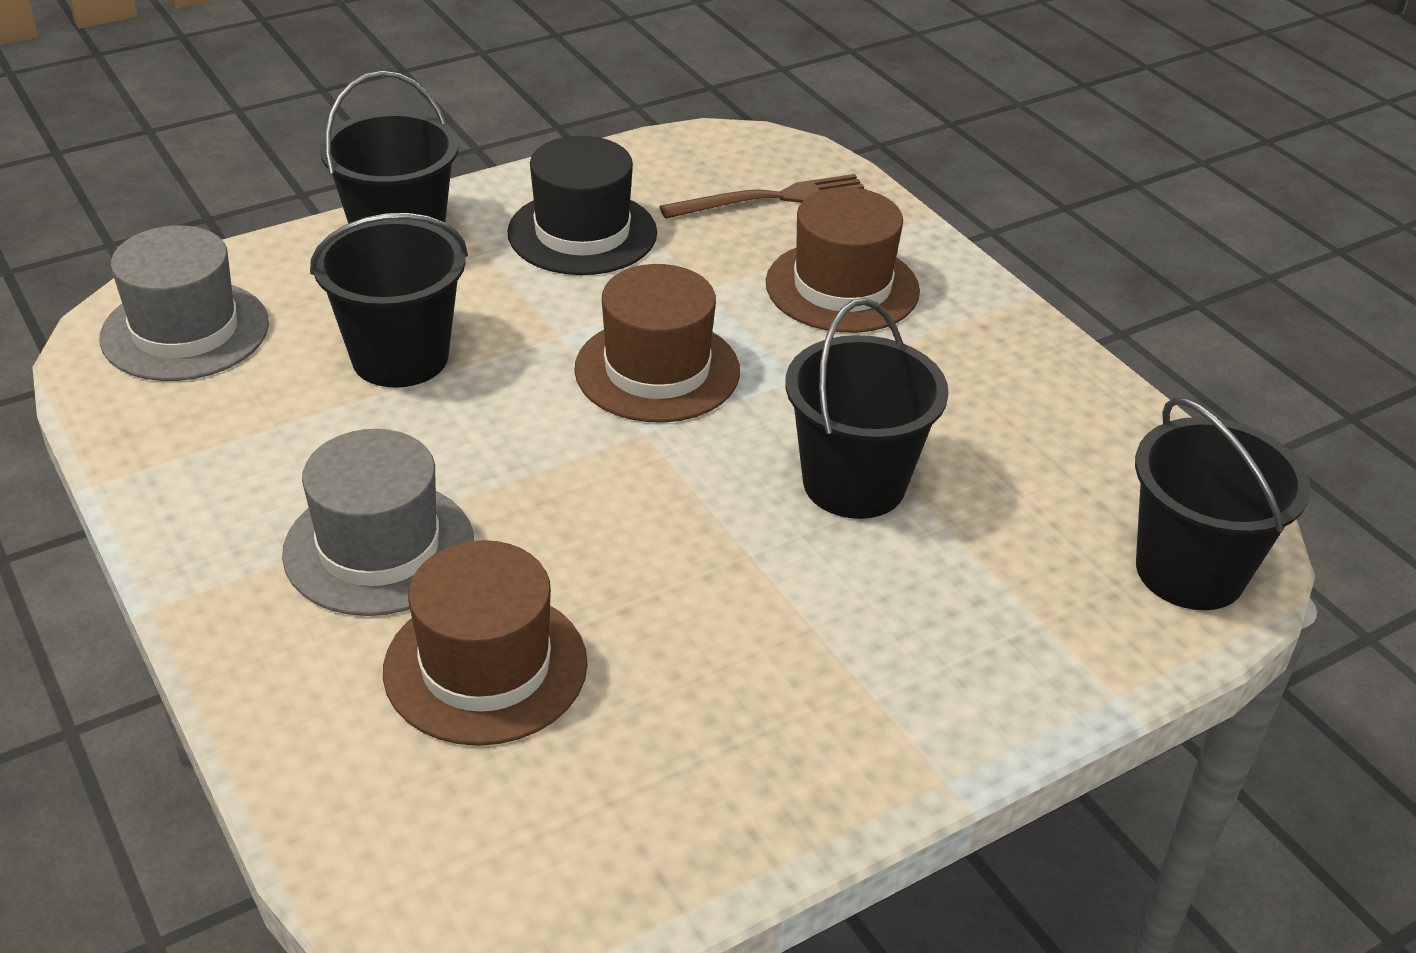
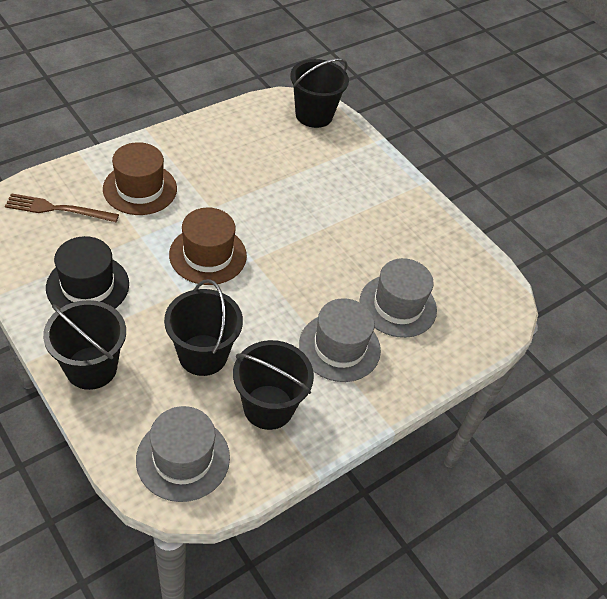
camera: 100 degrees left, 10 degrees up
brown hat [383,540,588,746] -> grey hat [360,258,437,338]
brown fork [659,174,866,219] -> brown fork turned 60 degrees counterclockwise [5,193,119,222]
black bucket [786,298,949,519] -> black bucket moved to [233,340,314,430]

